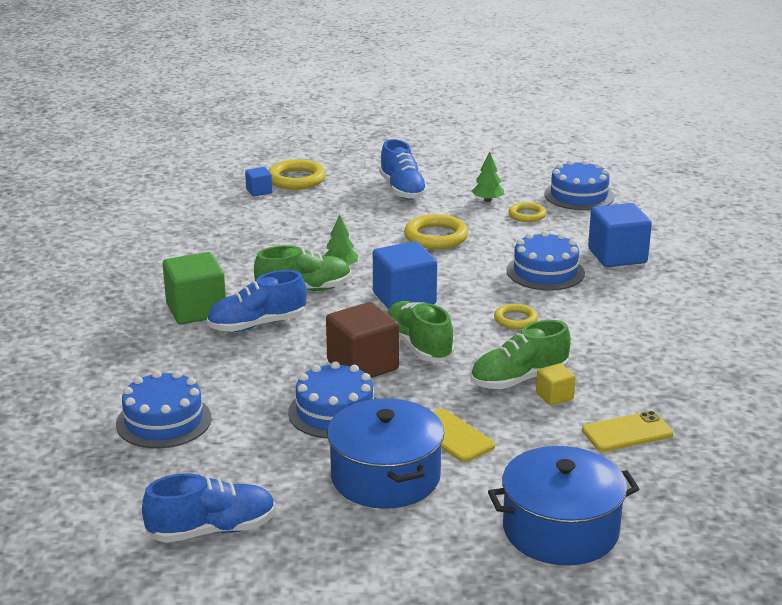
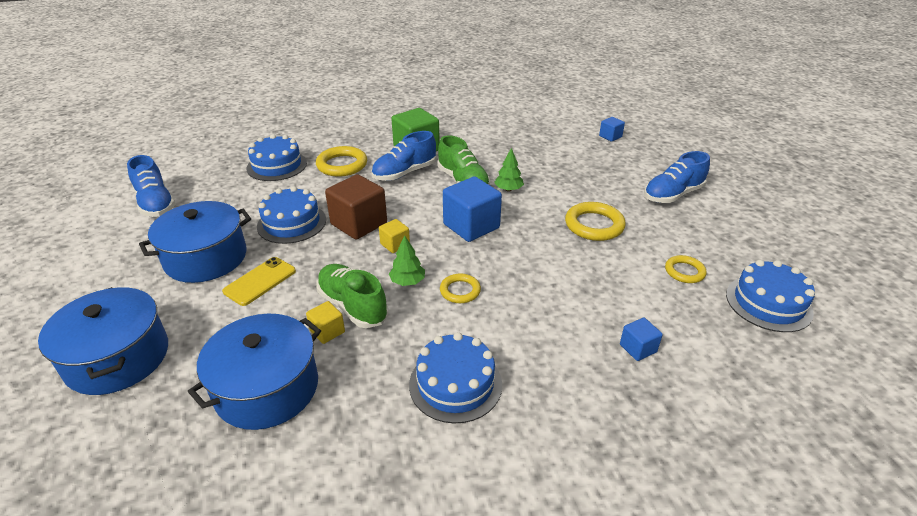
camera: 75 degrees right, 10 degrees up
blue shoe [207,270,307,332] -> blue shoe turned 90 degrees counterclockwise [371,131,436,181]
yellow ring [268,159,326,190] -> yellow ring moved to [316,146,367,177]
green shoe [387,301,454,362] -> yellow cube [379,219,410,253]
green tree [472,152,504,202] -> green tree moved to [389,235,425,286]
blue cake [506,231,585,290] -> blue cake moved to [409,332,502,423]
yellow phone [582,411,674,452] -> blue pot [188,314,321,430]
blue cube [588,203,652,267] -> blue cube [620,318,663,361], size x0.50

